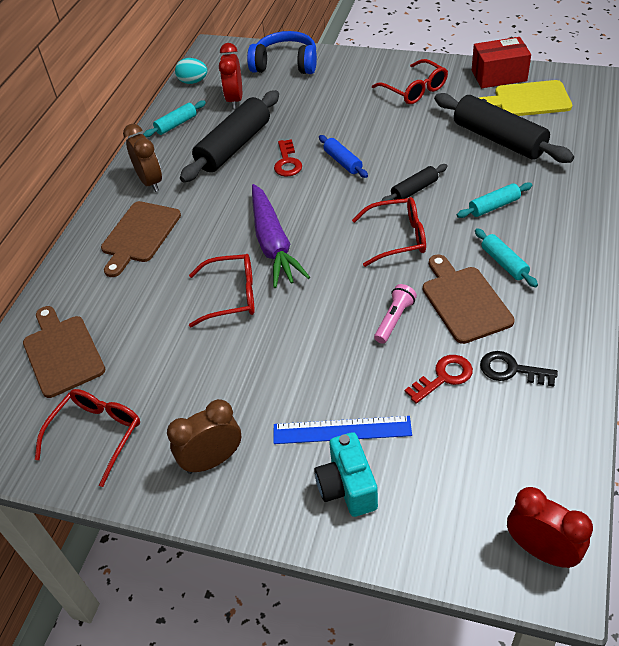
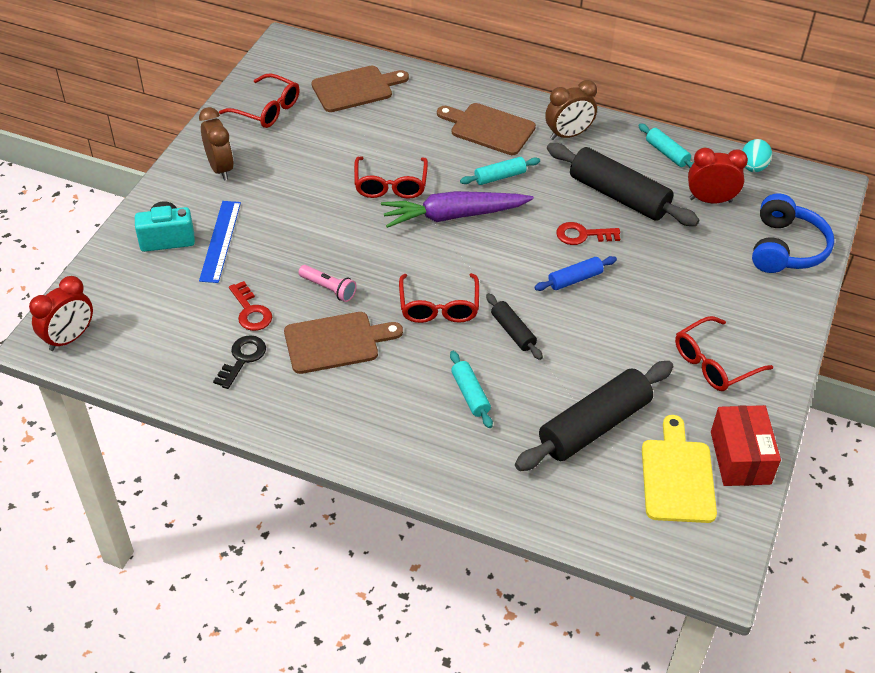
camera: 90 degrees right, 0 degrees up
turquoise rolling pin [475,228,538,288] -> turquoise rolling pin moved to [460,157,540,185]

